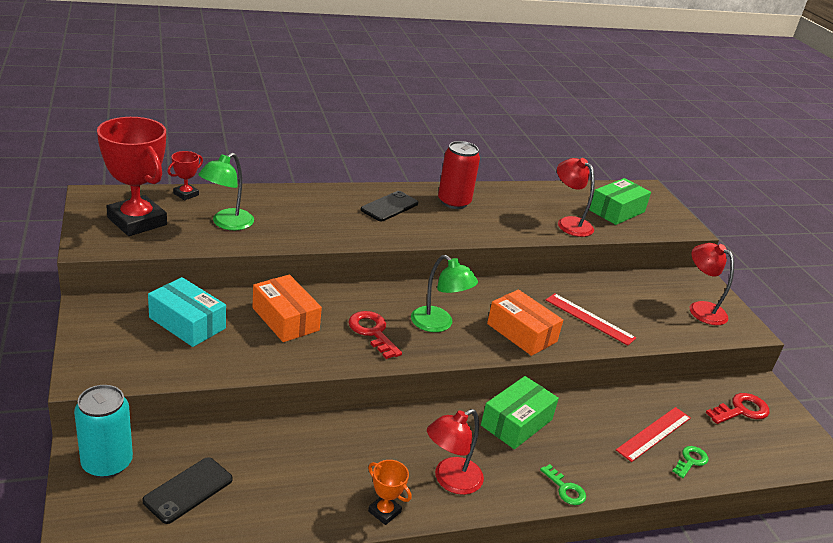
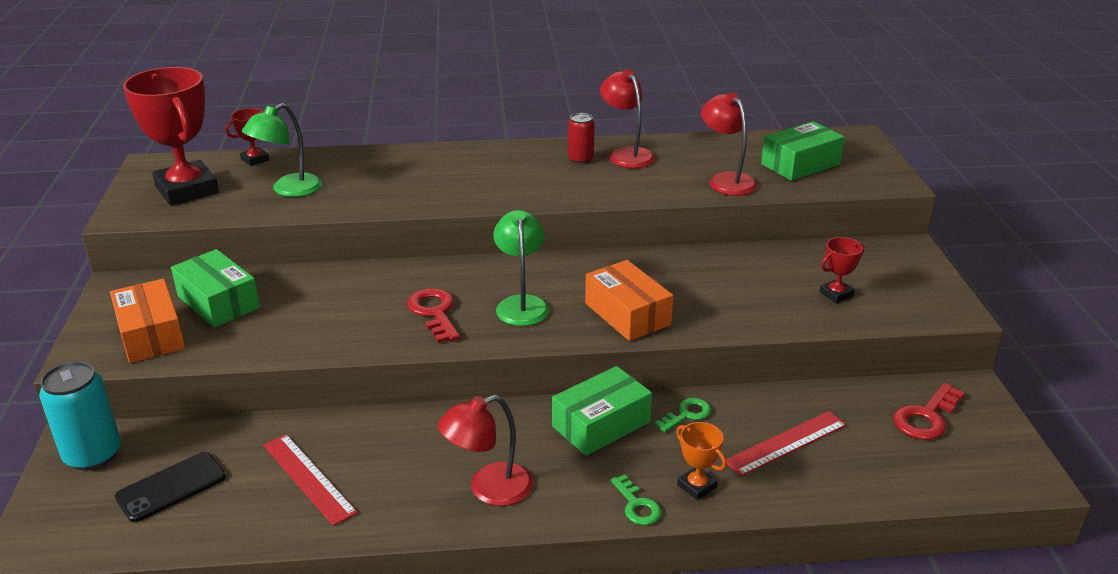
camera: 15 degrees right, 0 degrees up
turquoise box [148,277,226,347] -> green box [171,249,260,328]
orange box [253,274,322,342] -> orange box moved to [110,279,185,363]
black phone [361,191,418,221] -> none
orange trophy [368,460,411,525] -> orange trophy moved to [676,422,727,500]
green lamp [411,255,478,332] -> green lamp turned 150 degrees counterclockwise [493,210,549,326]
red can [438,141,480,209] -> red can [568,113,595,164], size x0.60
red ruler [546,293,636,346] -> red ruler moved to [263,434,358,526]
green key [672,446,708,478] -> green key moved to [655,398,711,432]
red lamp [690,243,734,325] -> red lamp moved to [600,69,655,169]
red key [706,393,769,424] -> red key turned 150 degrees clockwise [893,383,965,440]
none -> red trophy [819,237,864,303]

